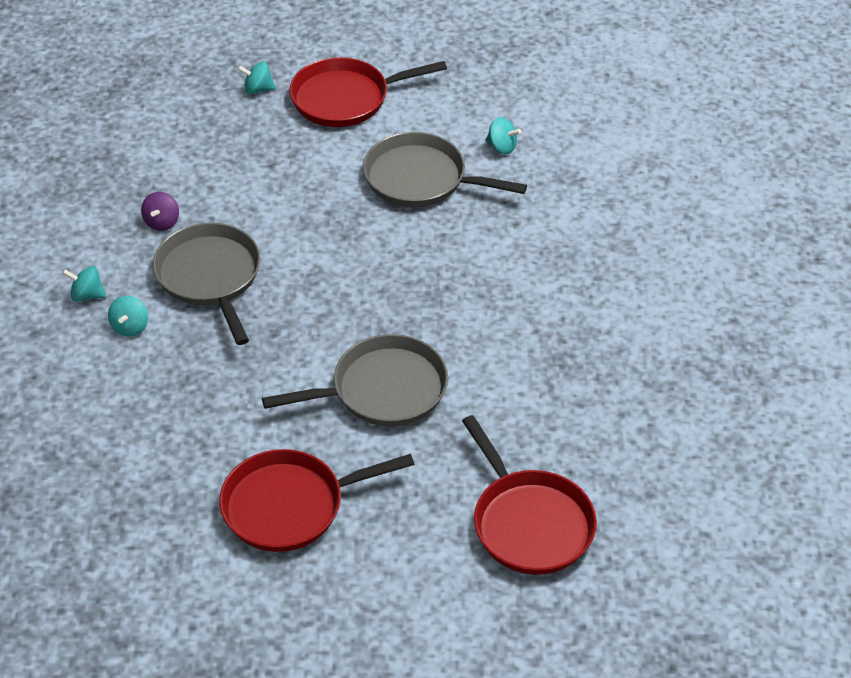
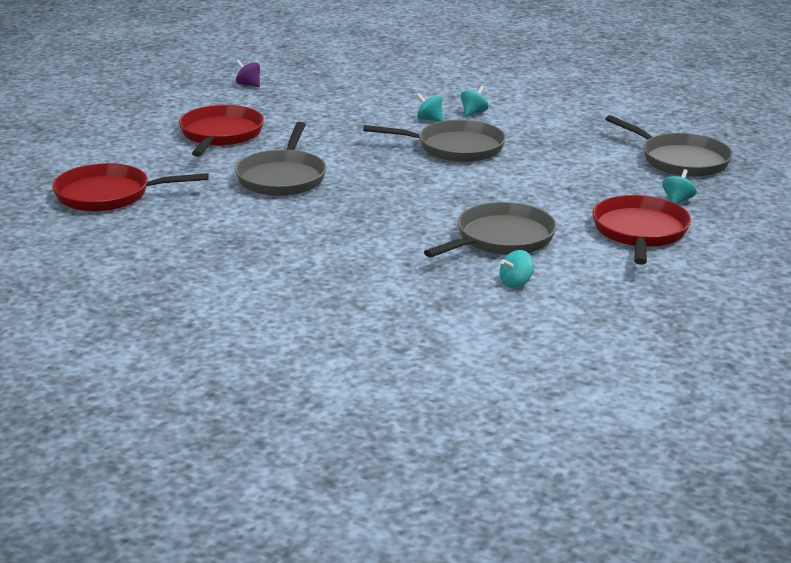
camera: 115 degrees right, 20 degrees down
purple spinning top [141,192,179,231] -> purple spinning top moved to [236,59,260,87]
none -> grey pan [606,115,733,177]

